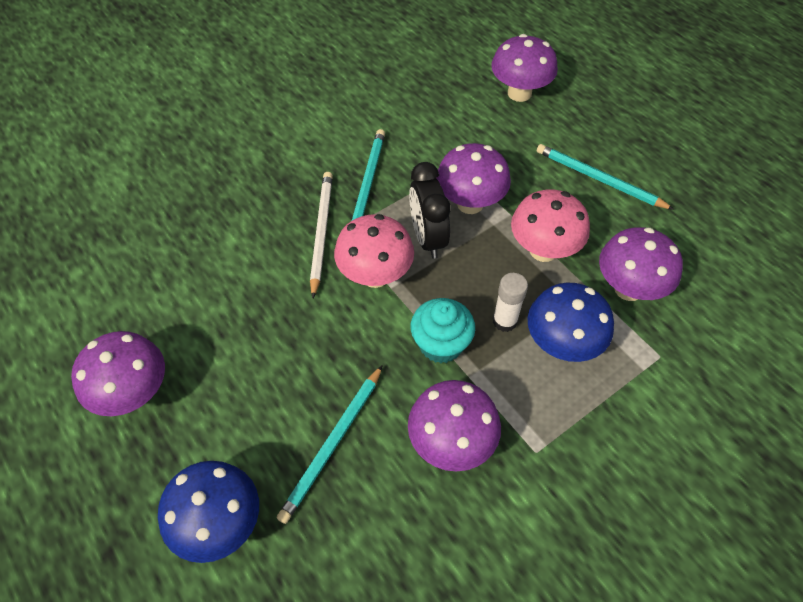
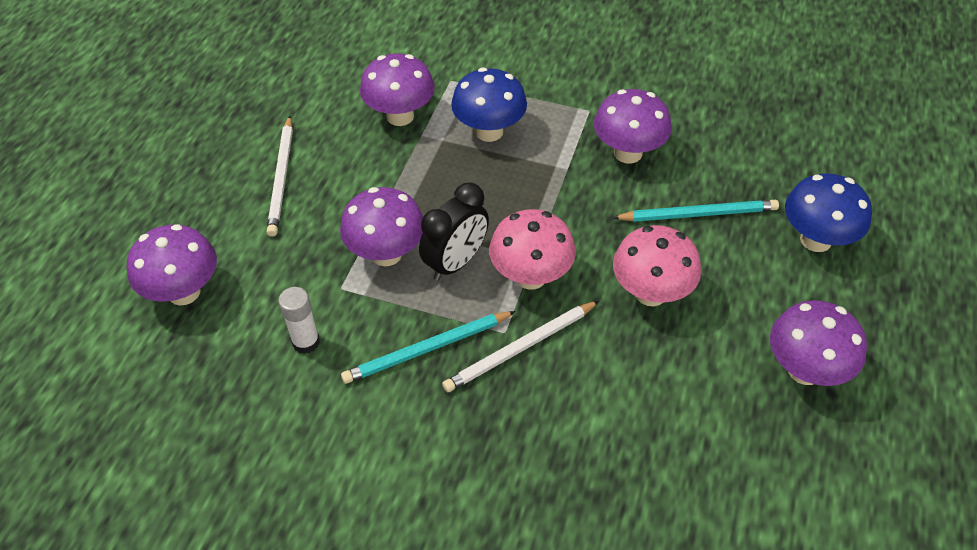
camera: 125 degrees left, 5 degrees down
turquoise cupcake [411,298,475,363] -> none
white glue stick [493,273,528,332] -> white glue stick moved to [278,287,320,354]
pink mushroom [511,189,590,262] -> pink mushroom moved to [613,225,701,307]
turquoise pencil [537,144,675,210] -> white pencil [267,116,293,237]

